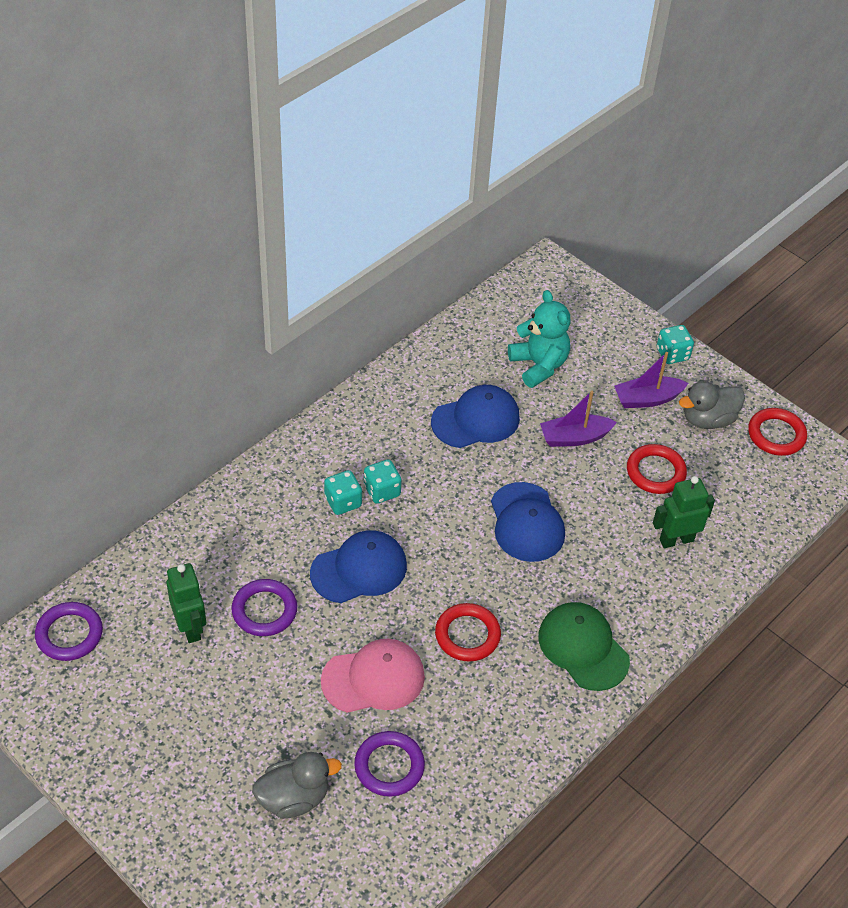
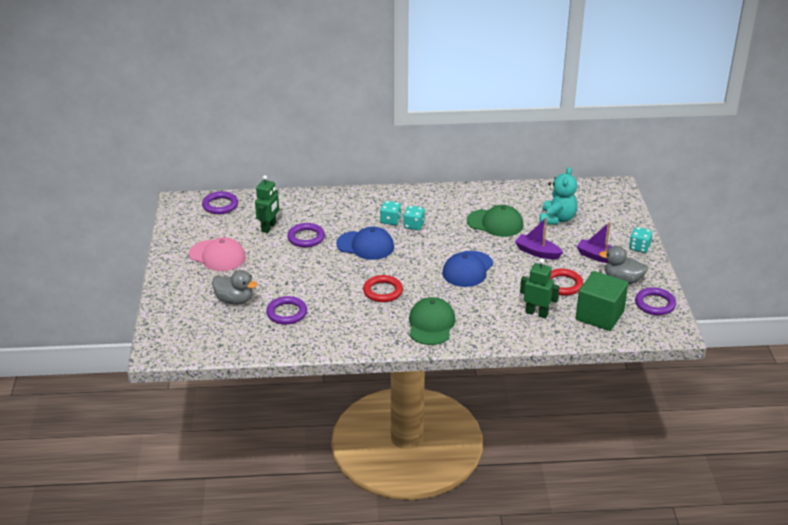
camera: 45 degrees right, 15 degrees down
pink cap [321,639,425,713] -> pink cap moved to [189,237,246,271]
blue cap [431,385,520,448] -> green cap [467,205,523,237]
red ring [748,408,807,456] -> purple ring [635,287,676,315]
none -> green cube [576,271,628,331]

